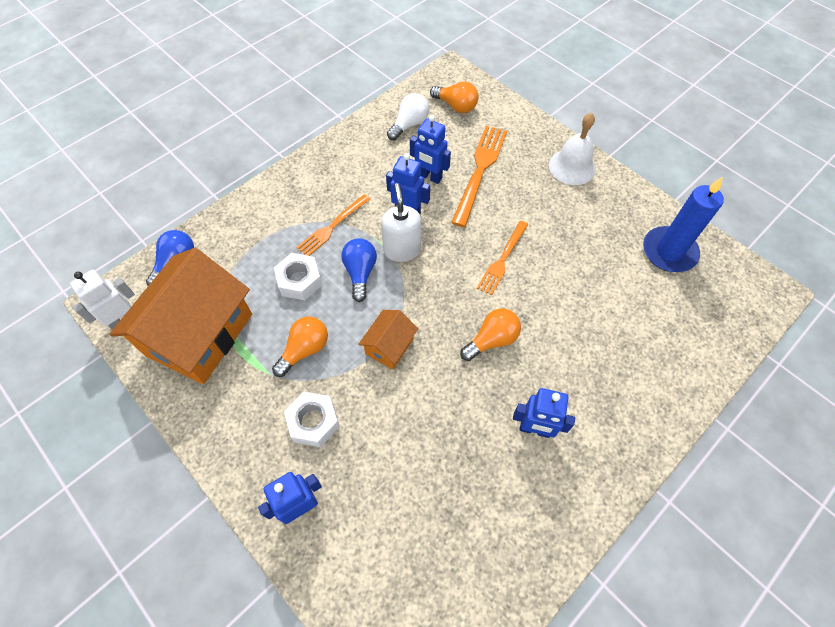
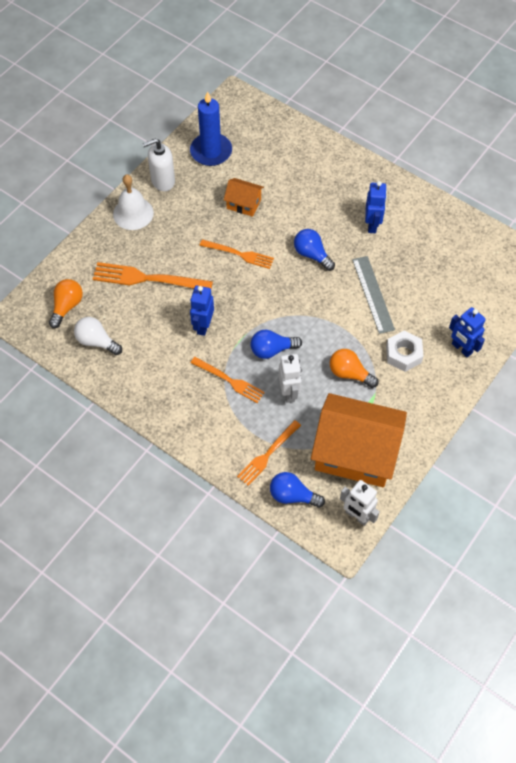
camera: 100 degrees left, 0 degrees up
white nut [274,253,322,300] -> white robot [279,354,301,403]
orange house [358,310,418,369] -> orange house moved to [224,178,264,217]
white soap dispenser [381,183,421,262] -> white soap dispenser moved to [142,138,175,191]
blue robot [410,115,451,184] -> none
orange light bulb [460,308,521,361] -> blue light bulb [294,229,335,271]
none -> orange fork [237,420,301,486]
none -> grey ruler [352,256,395,334]

